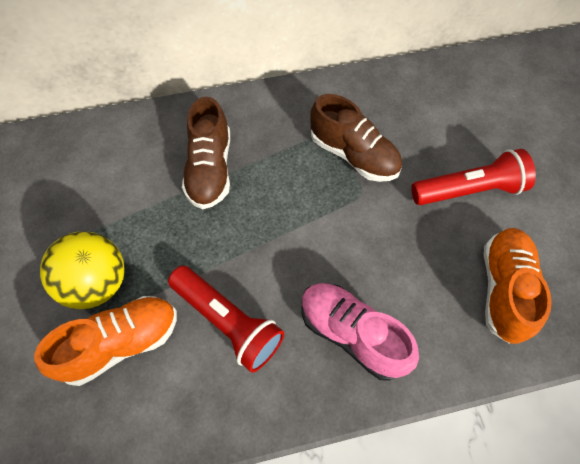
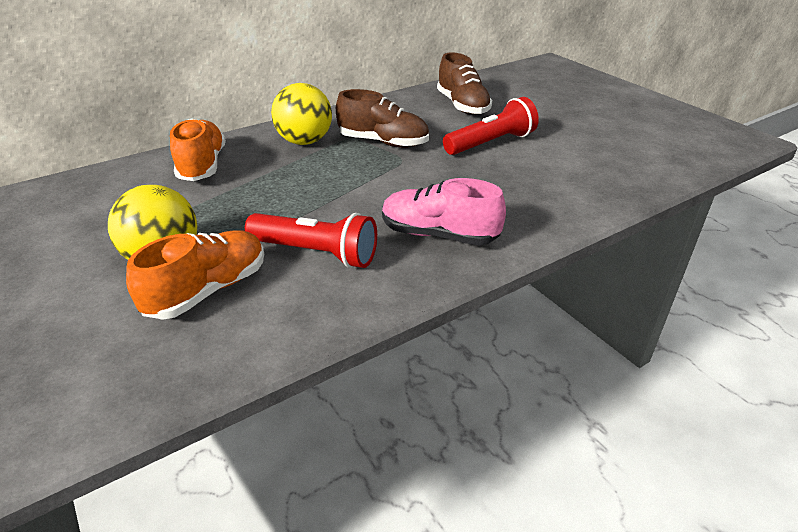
camera: 20 degrees left, 25 degrees down
brown shoe [182,97,230,209] -> brown shoe moved to [437,52,492,115]
orange shoe [483,228,552,344] -> orange shoe moved to [170,118,226,181]
none -> yellow ball [271,83,332,145]

